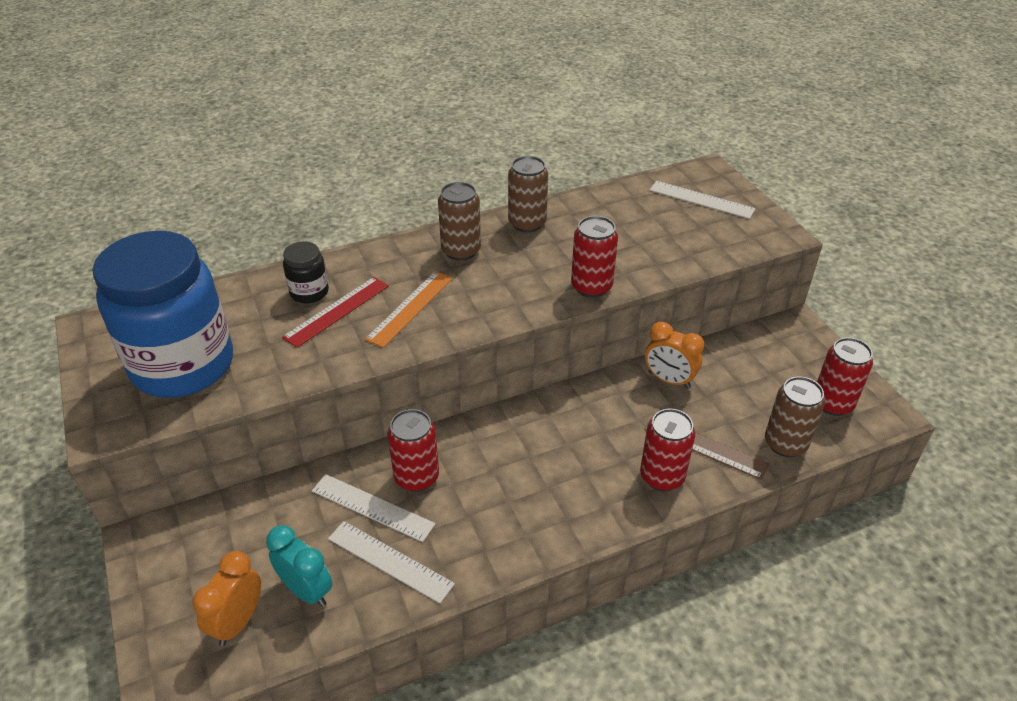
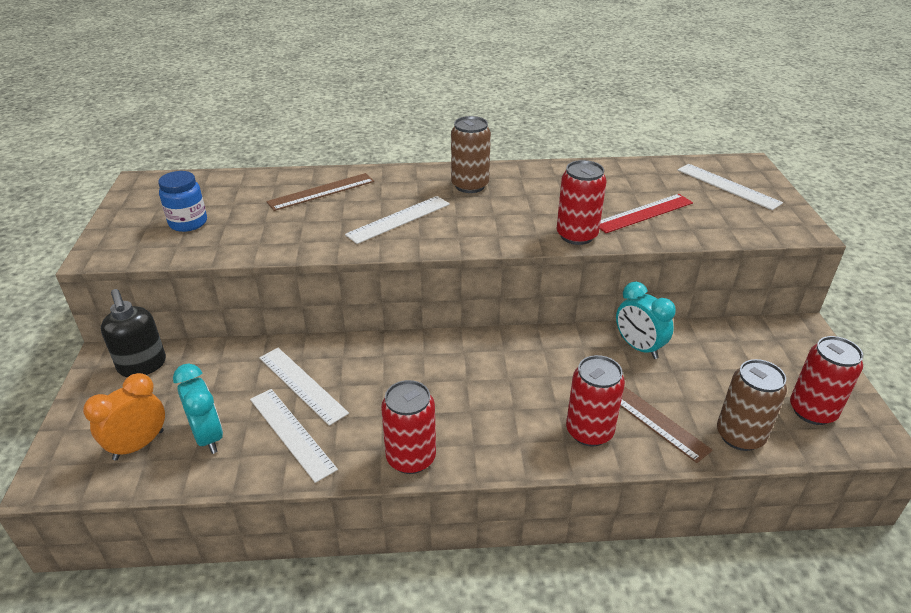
camera: 20 degrees right, 5 degrees down
blue jar [93,231,233,398] -> blue jar [158,171,207,232], size x0.42
red ruler [282,277,389,348] -> red ruler moved to [600,194,693,233]
black jar [283,241,329,303] -> brown ruler [266,173,374,211]
orange ruler [365,271,453,348] -> white ruler [345,196,450,244]
red can [387,409,439,492] -> red can moved to [381,380,436,474]
brown can [508,156,548,232] -> none
orange clock [645,322,704,388] -> turquoise clock [616,281,676,359]
none -> black soap dispenser [101,289,166,377]

